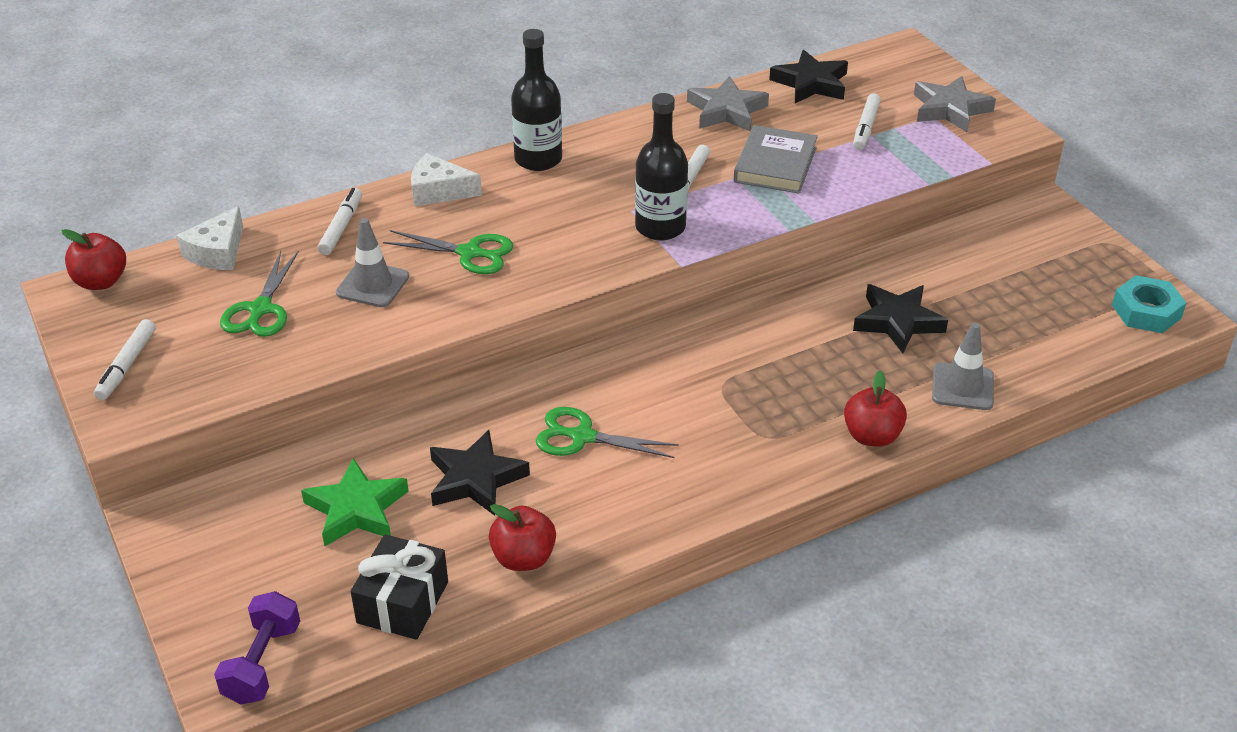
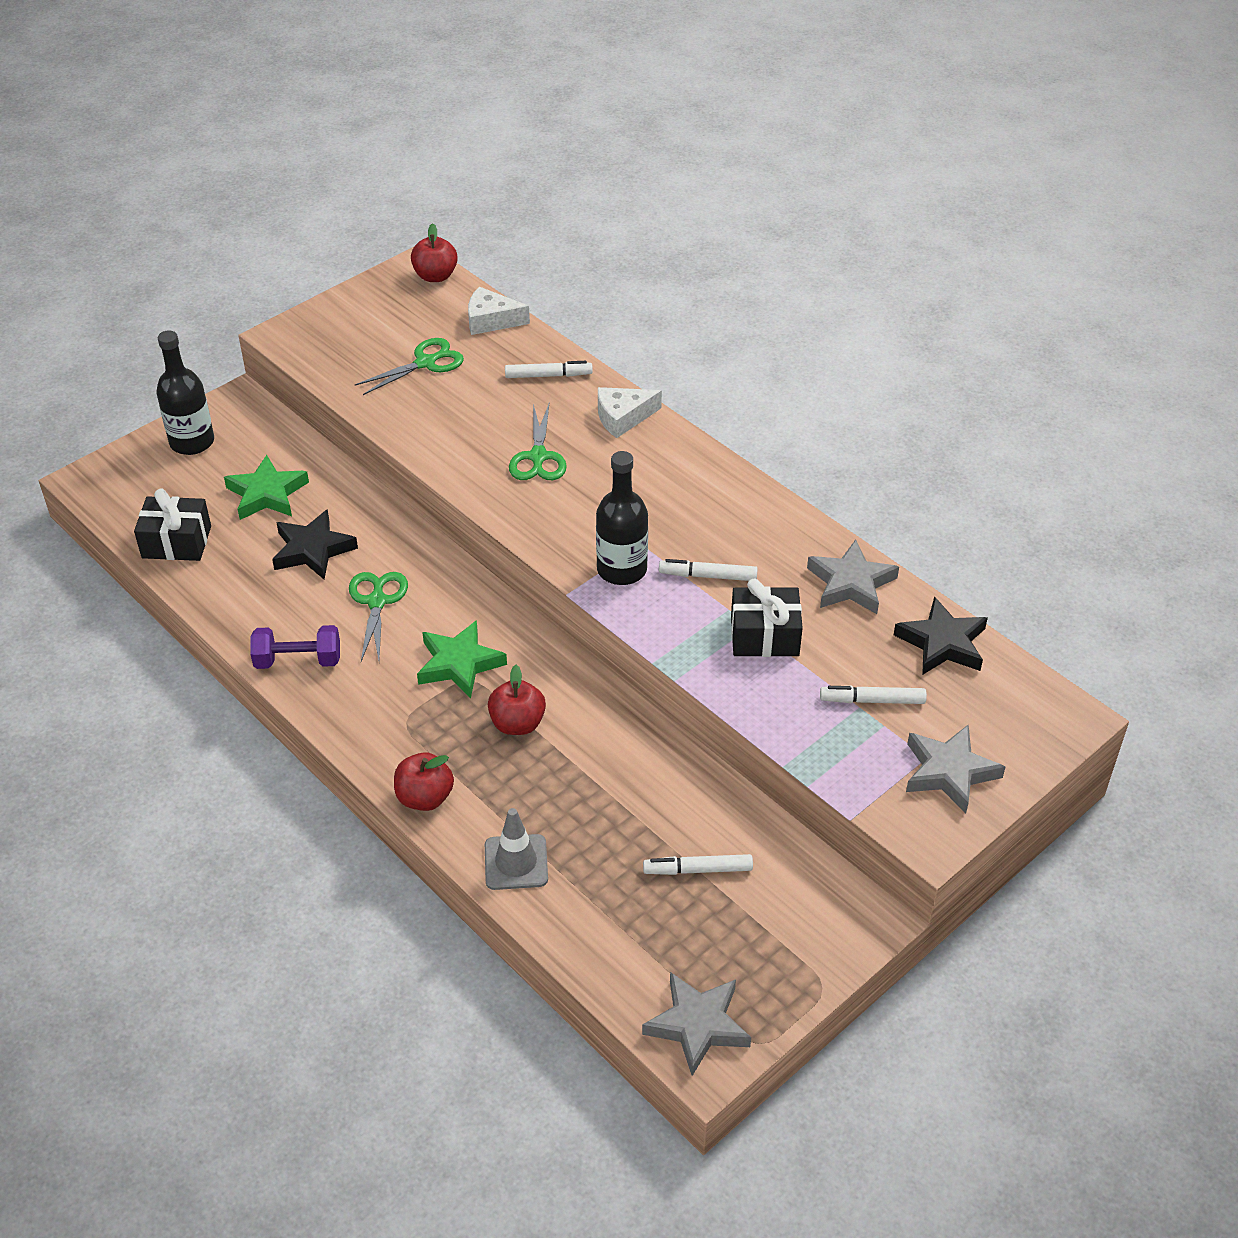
camera: 75 degrees right, 5 degrees up
white marker [94,319,156,400] -> white marker moved to [643,854,753,875]
purple dumbbell [214,591,300,704] -> purple dumbbell moved to [250,625,340,669]
green scissors [220,251,299,337] -> green scissors turned 150 degrees clockwise [355,338,464,395]
grey traffic cone [336,218,409,307] -> none
white cheese [411,153,482,206] -> white cheese turned 105 degrees counterclockwise [598,387,662,438]
red apple [489,504,556,571] -> red apple moved to [488,665,546,735]
black bottle [511,29,562,171] -> black bottle moved to [157,331,214,455]
grey book [734,125,818,194] -> black gift [731,579,803,657]
black star [853,284,948,353] -> none
turquoise nut [1112,275,1187,333] -> grey star [642,972,751,1076]
none -> green star [417,620,507,698]

